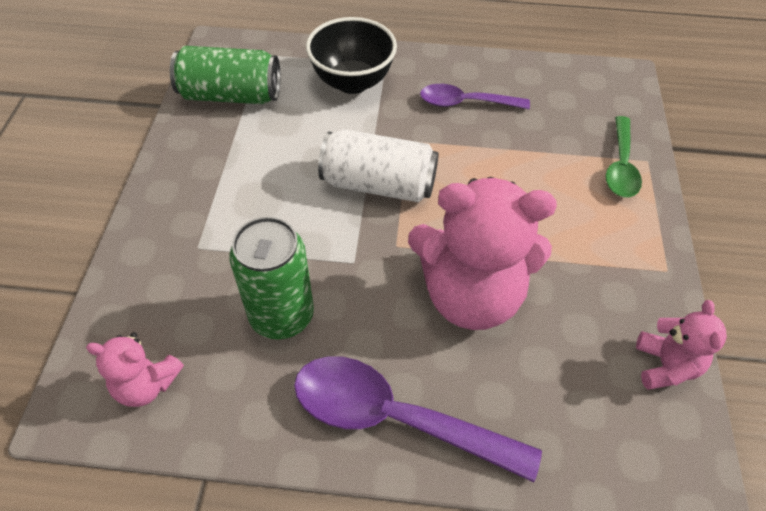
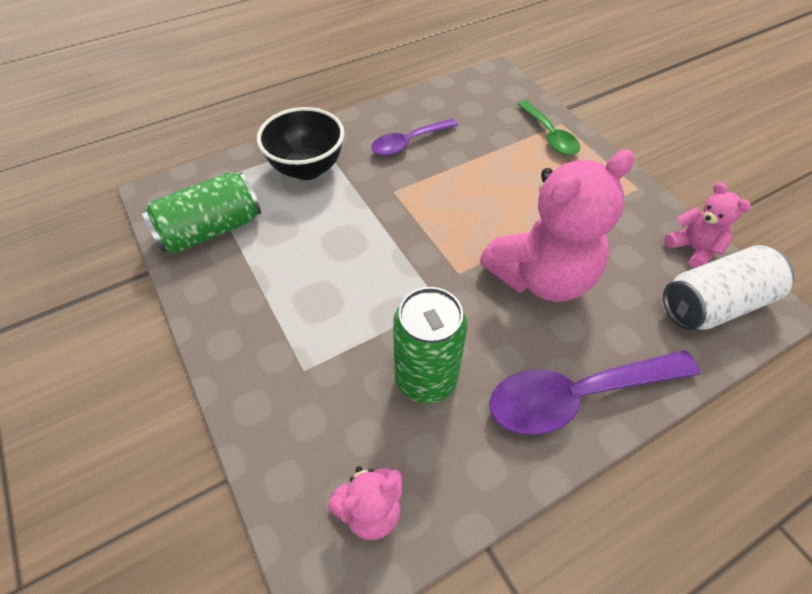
camera: 35 degrees left, 0 degrees up
white can [318,129,439,202] -> white can moved to [663,245,794,330]

